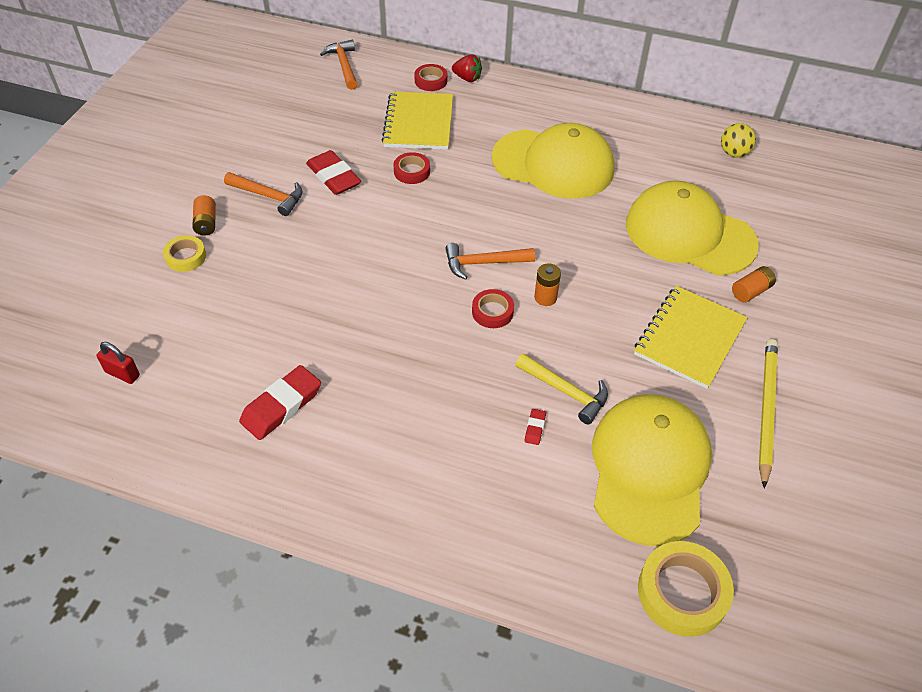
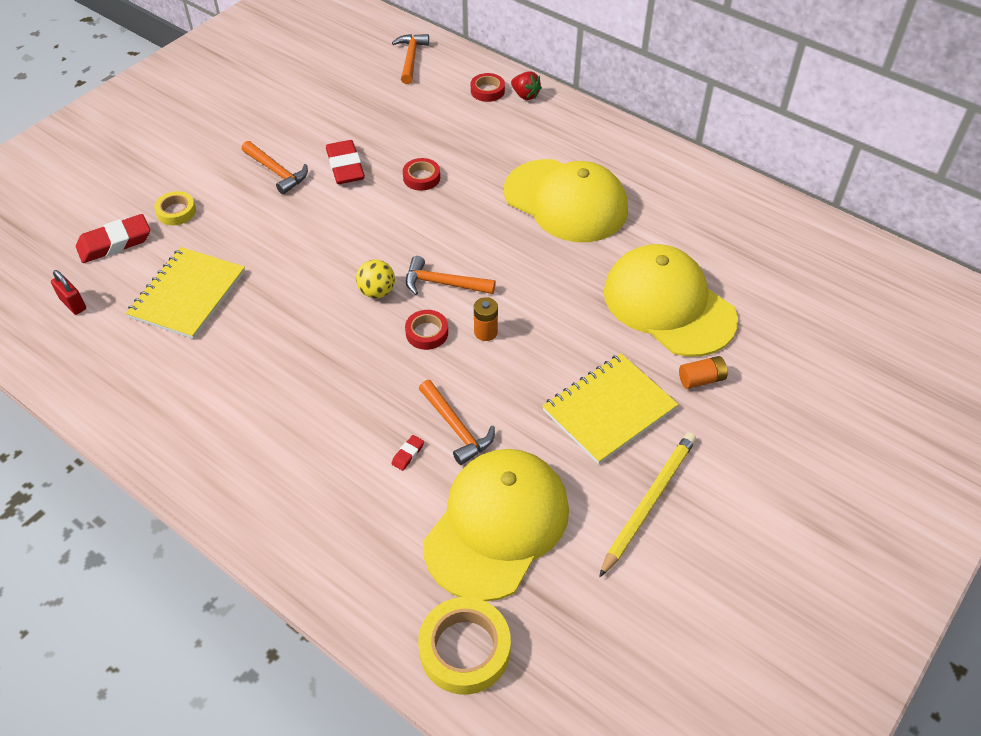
camera: 20 degrees right, 0 degrees up
orange battery [192,195,216,236] -> none
red eraser [239,365,321,440] -> red eraser moved to [76,214,150,263]
yellow notebook [382,92,453,150] -> yellow notebook moved to [126,247,245,339]
yellow hammer [516,354,608,424] -> orange hammer [419,380,495,465]
yellow ball [721,123,756,157] -> yellow ball moved to [356,260,395,298]

